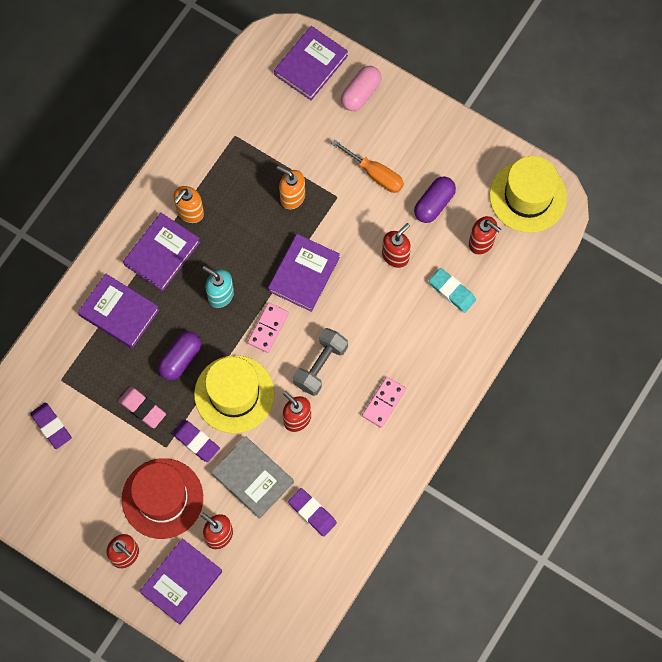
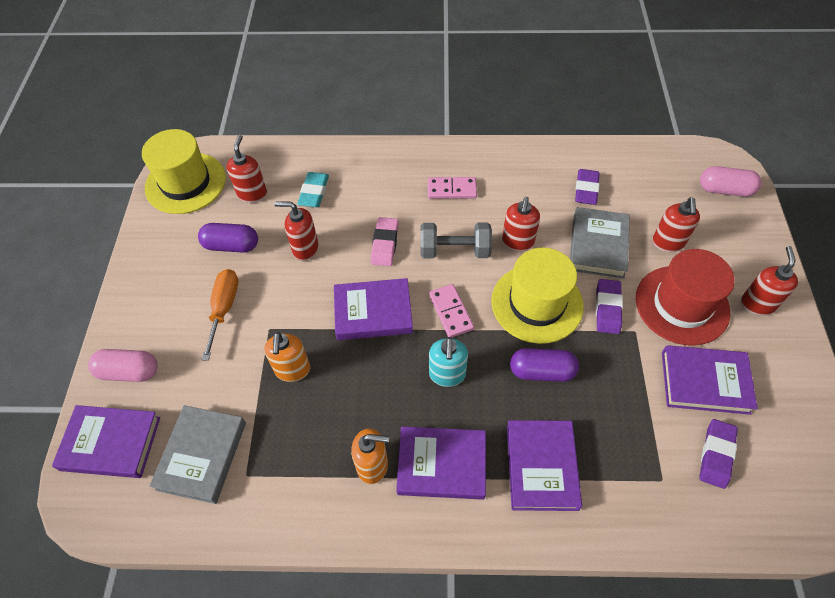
camera: 120 degrees left, 15 degrees down
pink eraser [118,387,166,428] -> pink eraser moved to [371,217,398,266]
purple book [139,538,222,624] -> purple book moved to [662,345,758,415]
pink domino [248,302,289,353] -> pink domino turned 75 degrees clockwise [429,284,474,338]
none -> grey book [150,405,246,504]
none -> pink capsule [700,166,761,197]

